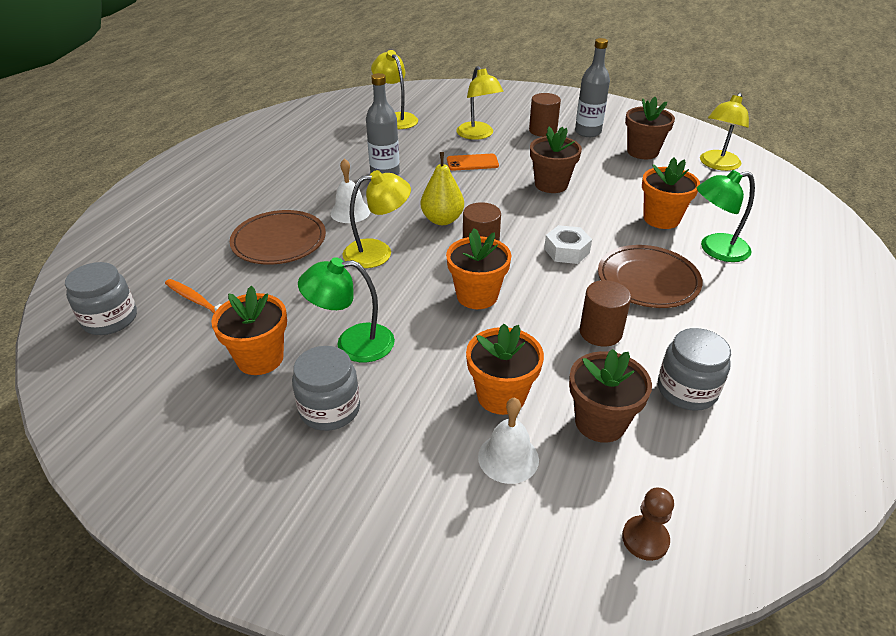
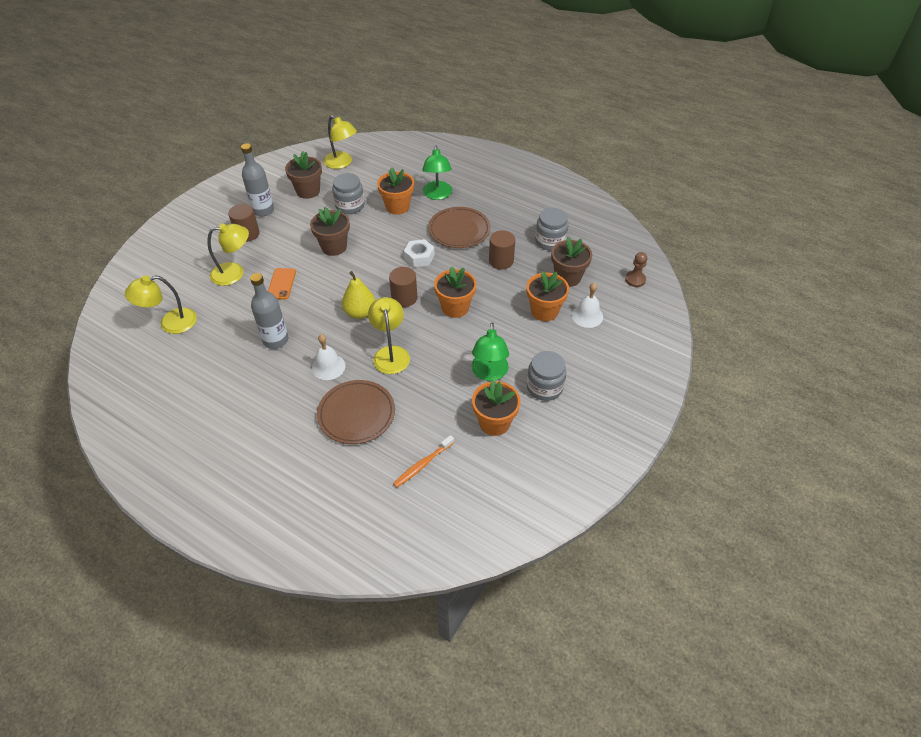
camera: 80 degrees left, 10 degrees up
grey jar [65,262,137,335] -> grey jar moved to [332,173,365,214]

